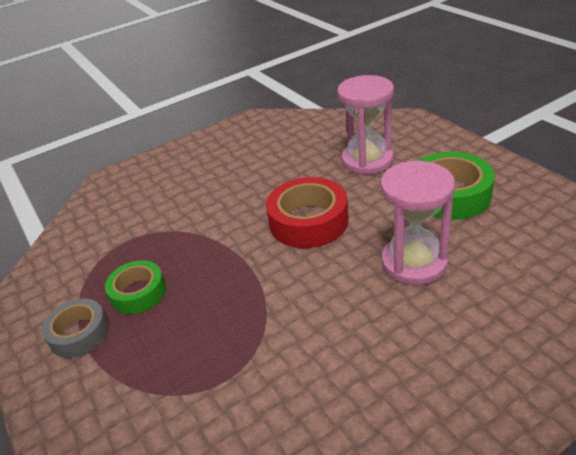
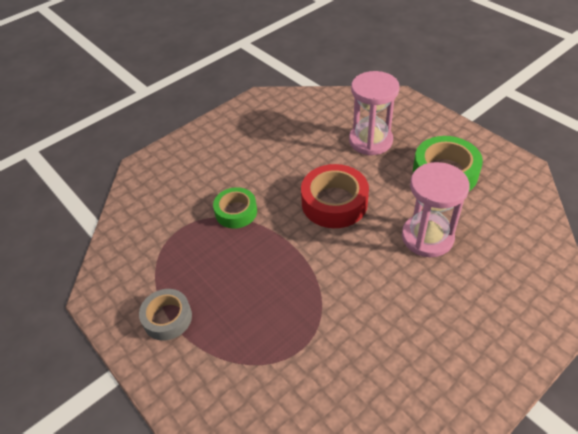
camera: 10 degrees left, 10 degrees up
green tape [105,260,166,314] -> green tape moved to [213,187,257,229]

